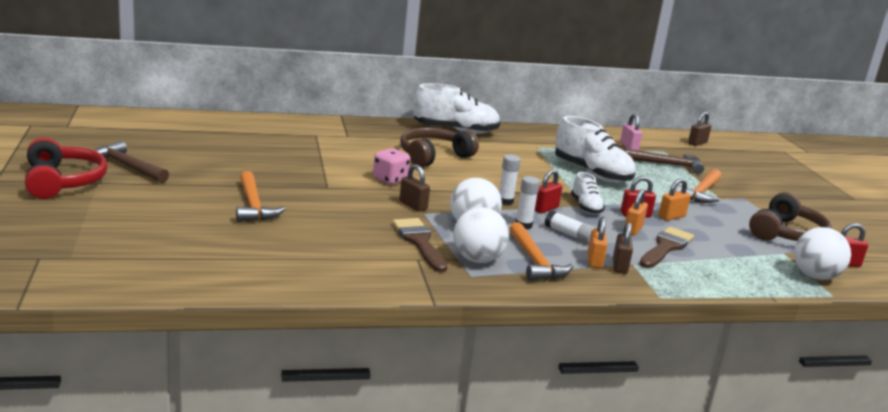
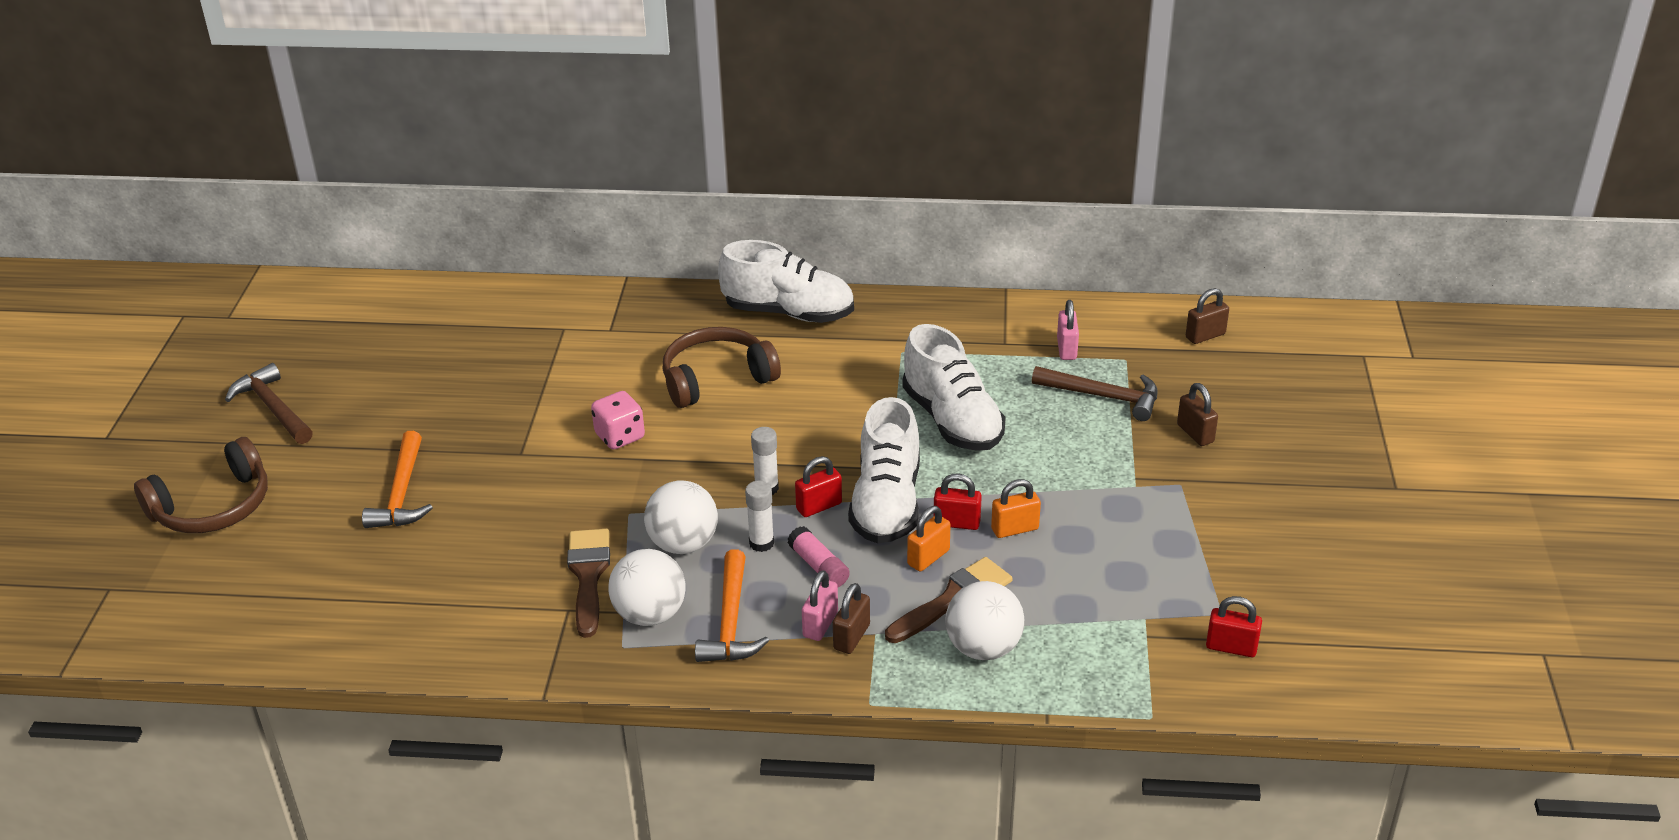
camera: 20 degrees right, 15 degrees up
red headphones [25,138,108,199] -> none
brown padlock [399,164,430,212] -> brown padlock moved to [1177,383,1218,446]
white glue stick [545,210,597,244] -> pink glue stick [788,526,850,587]
white shoe [571,172,605,214] -> white shoe [848,397,920,543], size x1.85
orange padlock [587,217,608,268] -> pink padlock [802,570,838,641]
orange hammer [676,169,721,203] -> none
brown headphones [749,192,832,241] -> brown headphones moved to [134,437,268,533]
white ball [794,227,851,280] -> white ball moved to [945,581,1024,660]

